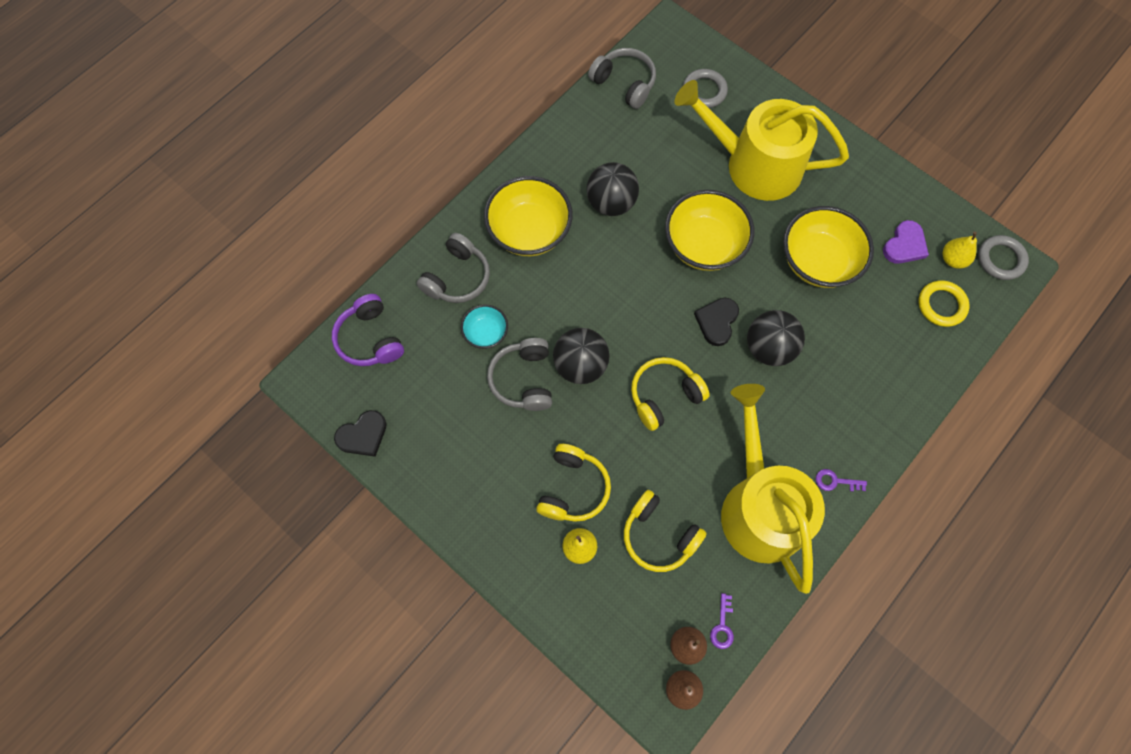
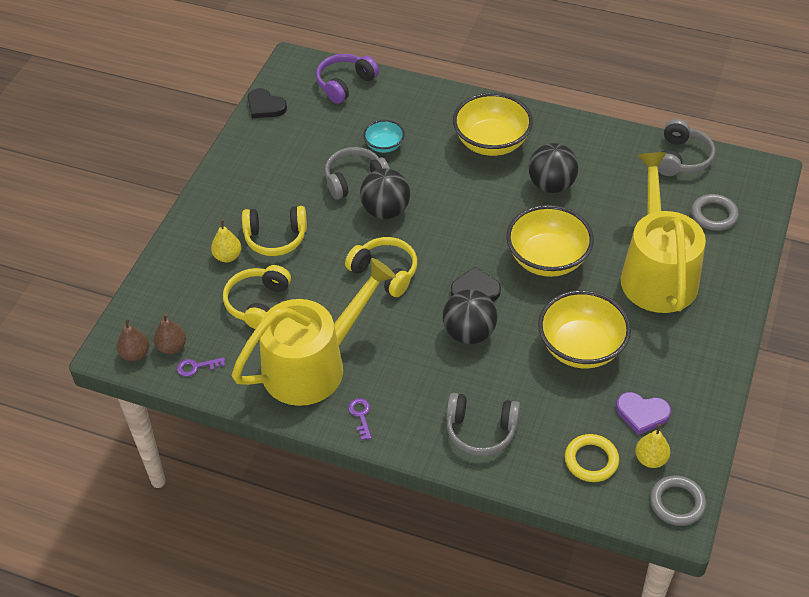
camera: 70 degrees right, 20 degrees down
grey headphones [417,233,490,303] -> grey headphones moved to [446,393,520,456]

